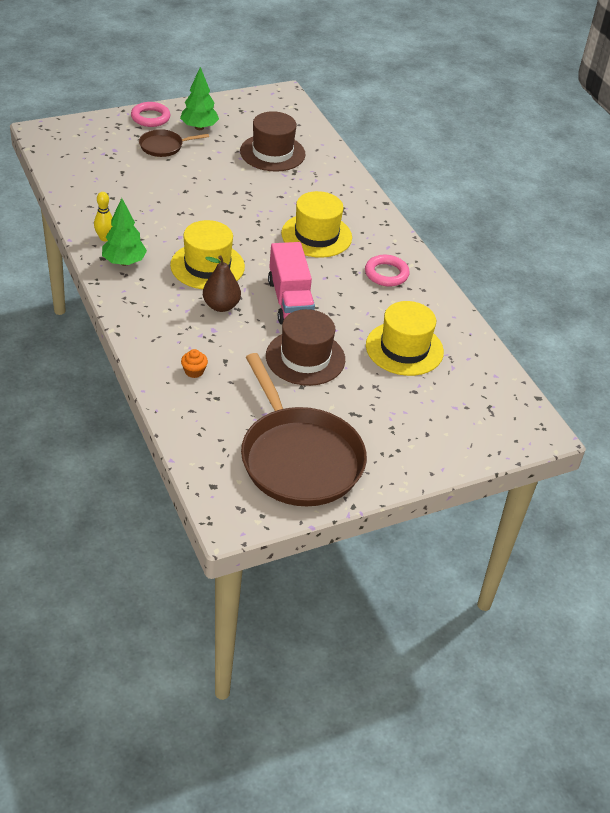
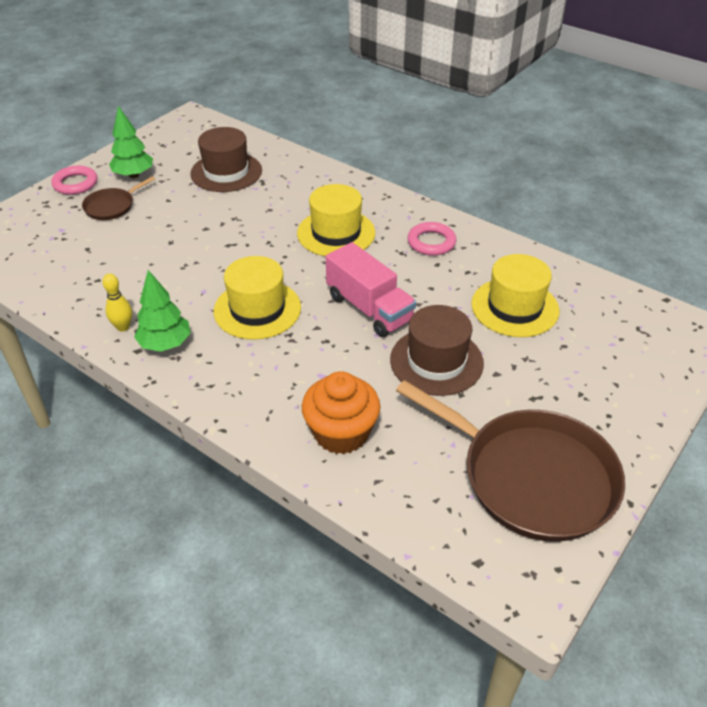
camera: 25 degrees left, 0 degrees up
orange cupcake [181,349,208,378] -> orange cupcake [302,371,380,454], size x2.31
brown pear [203,255,241,312] -> none

